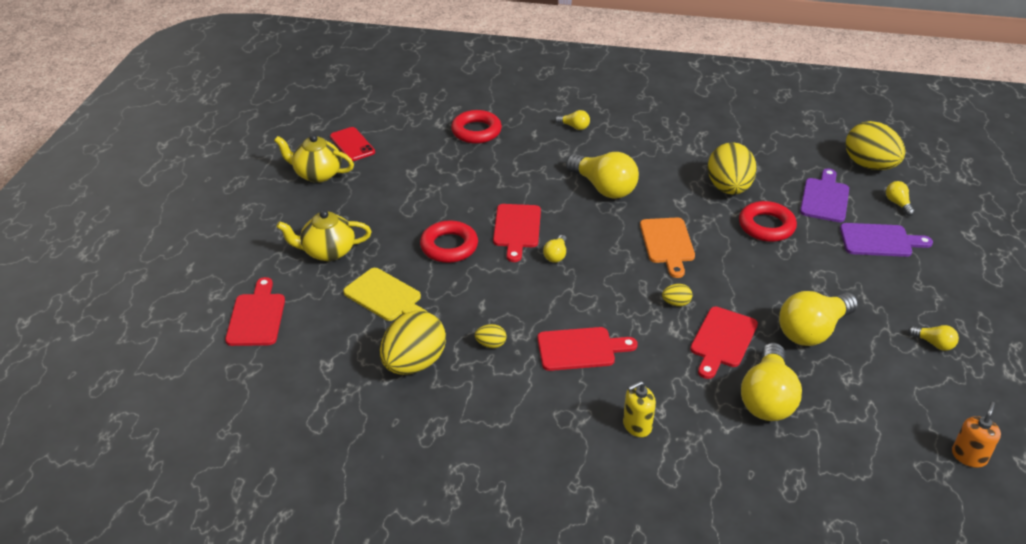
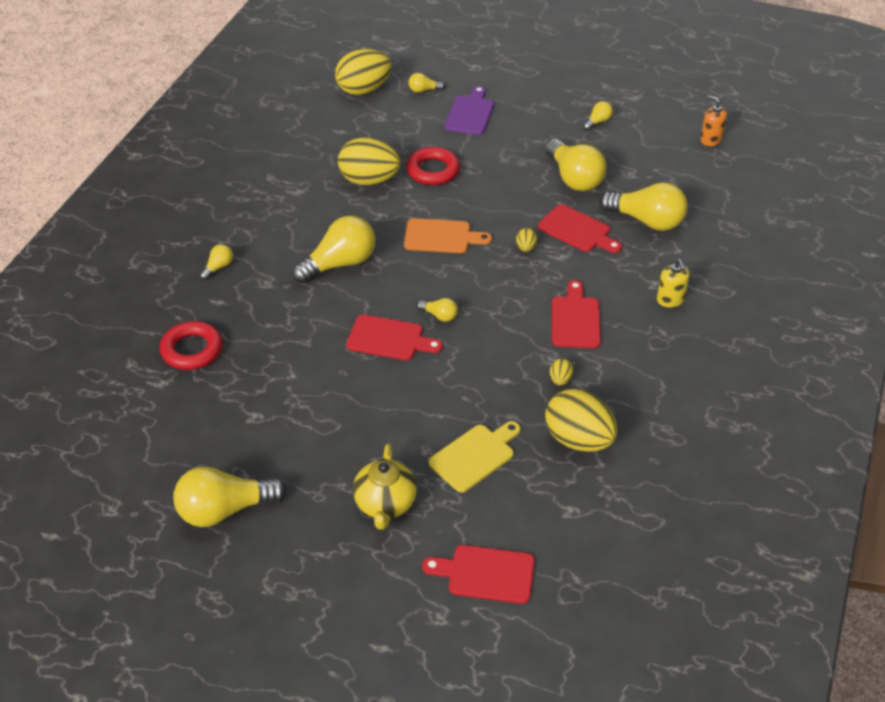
camera: 80 degrees left, 5 degrees up
yellow teapot [274,134,354,183] -> yellow light bulb [173,466,287,527]
red phone [330,127,375,161] -> none
red ring [420,220,478,263] -> none
purple cutting board [800,168,849,222] -> none

